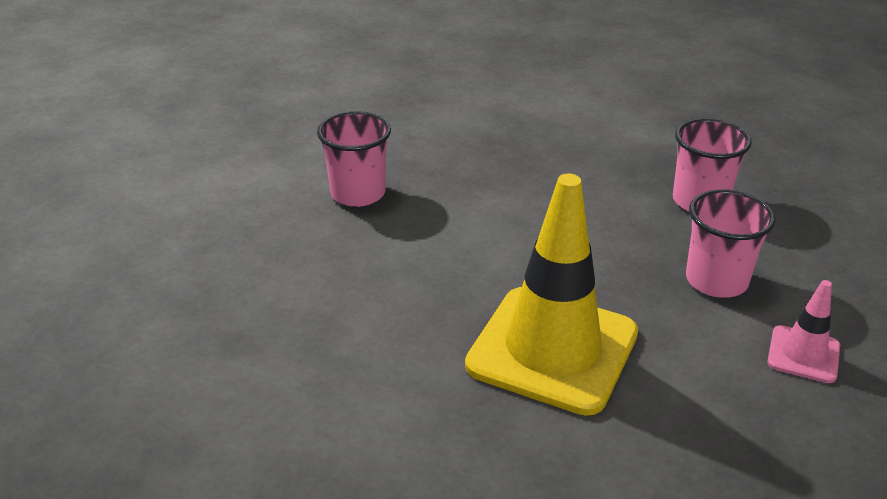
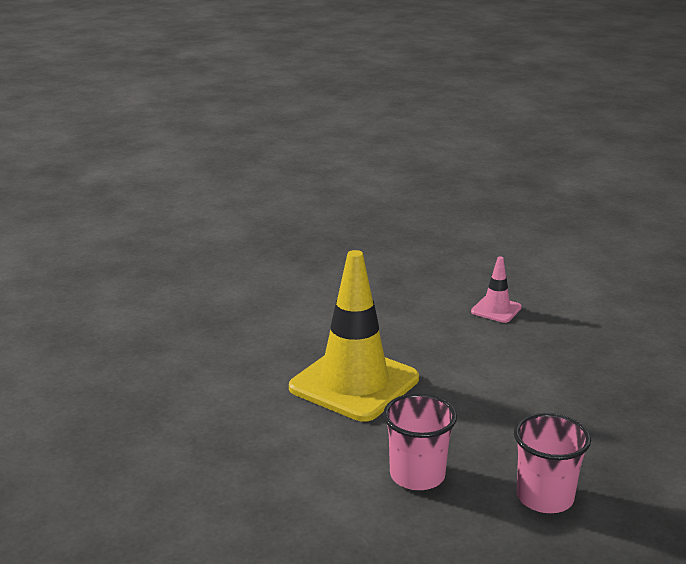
camera: 100 degrees right, 10 degrees down
pink cup [317,111,391,207] -> none
pink traffic cone [767,280,840,383] -> pink traffic cone moved to [471,257,522,323]

